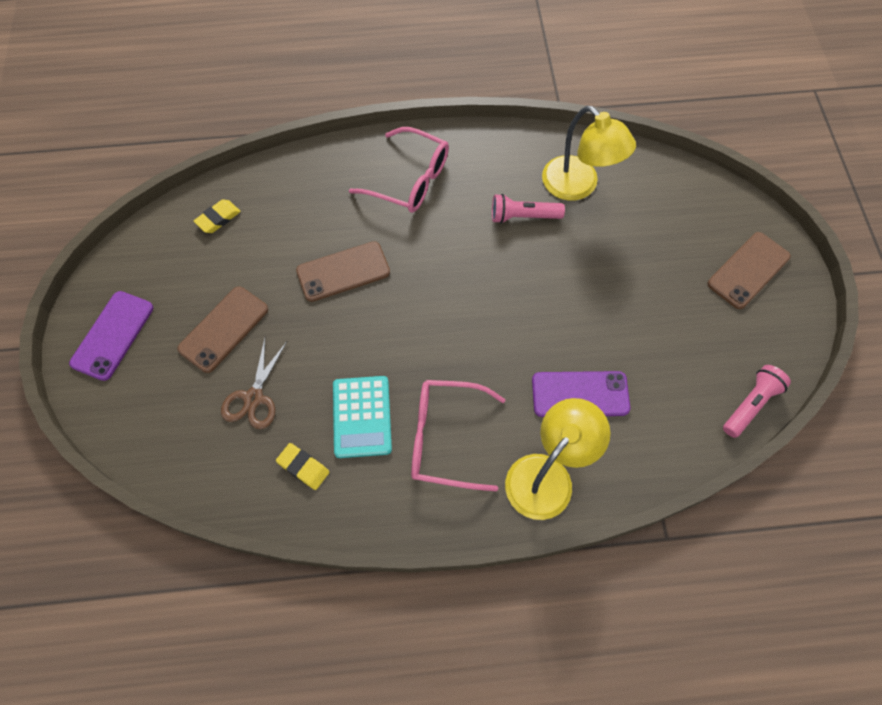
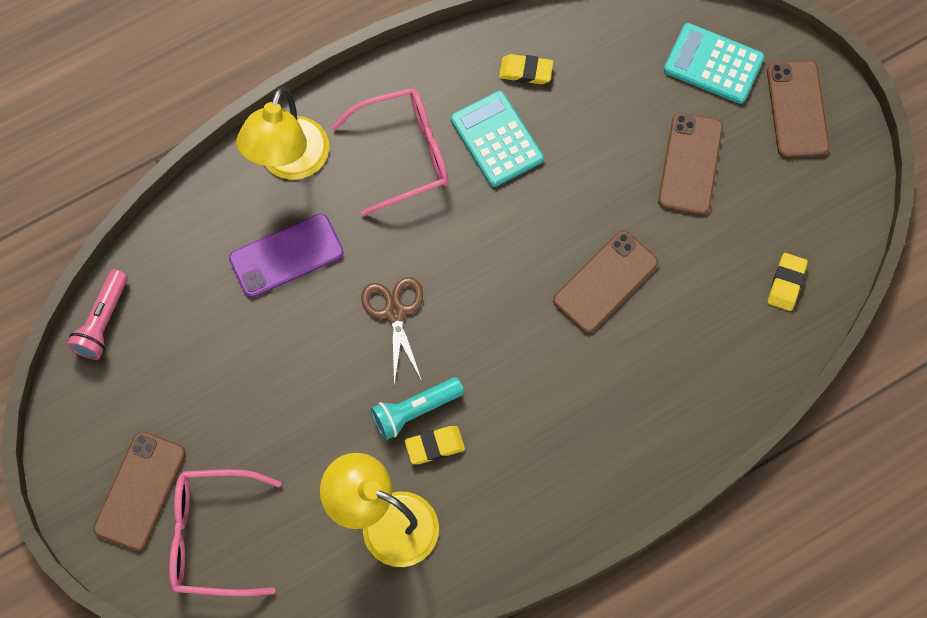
camera: 155 degrees right, 5 degrees up
purple phone [69,291,153,381] -> brown phone [767,61,829,158]
brown scissors [221,338,287,429] -> brown scissors moved to [361,277,423,385]
pink glasses [349,127,449,213] -> pink glasses moved to [169,469,281,596]
pink flashlight [492,194,565,224] -> yellow eraser [405,426,465,464]
none -> turquoise flashlight [371,377,464,440]
none -> turquoise calculator [664,23,764,104]

